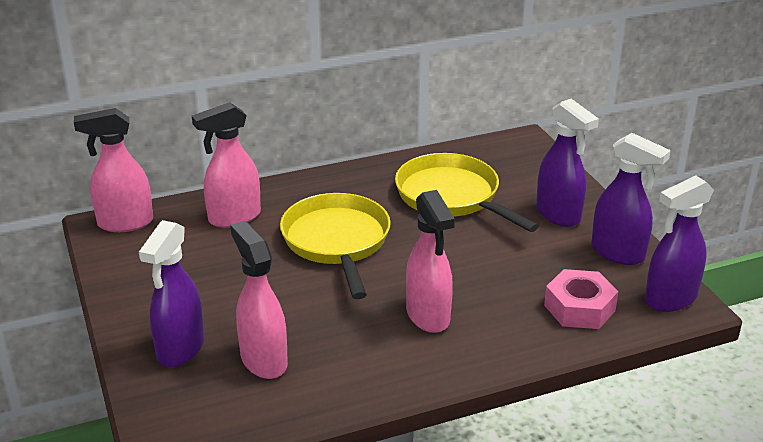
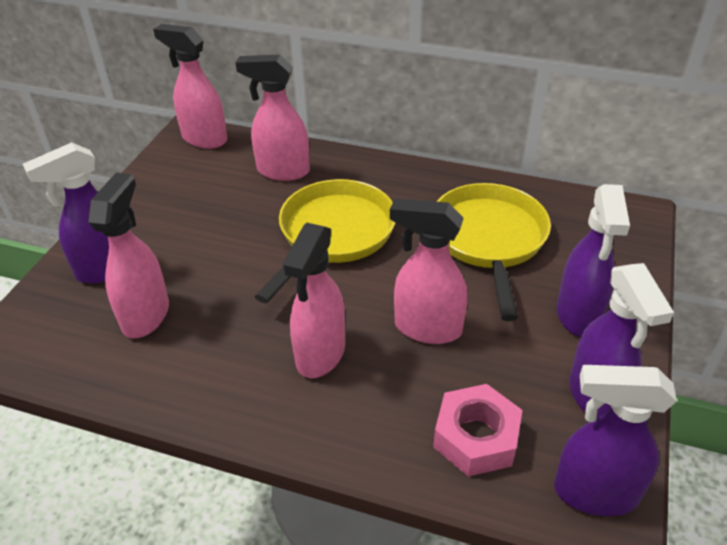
camera: 40 degrees right, 10 degrees up
none -> pink spray bottle [390,198,468,344]

